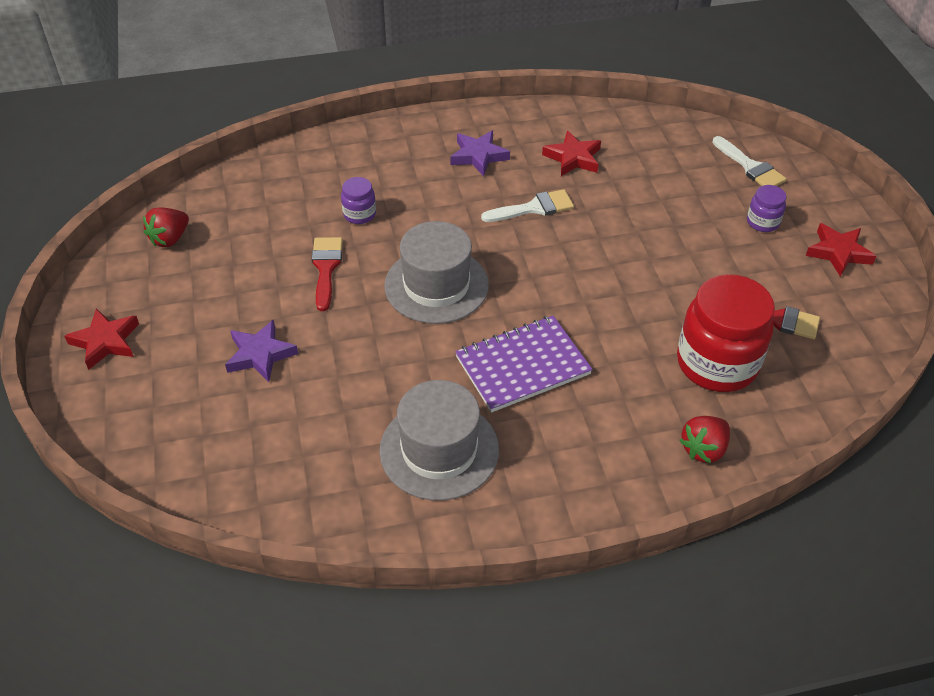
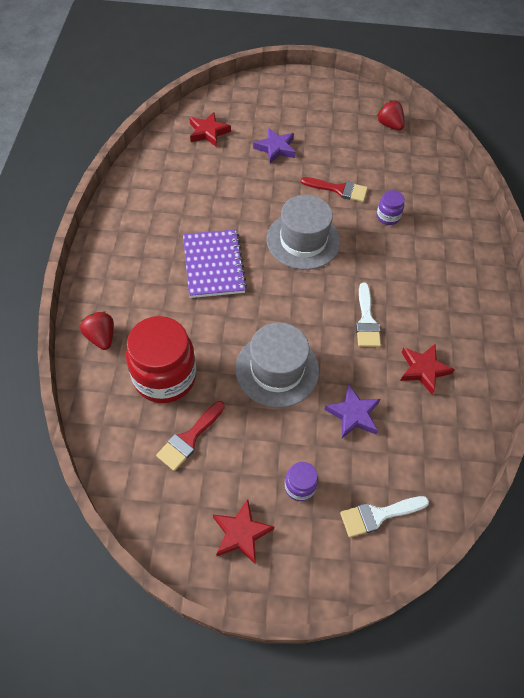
camera: 105 degrees right, 10 degrees up
red star [64,308,139,370] -> red star moved to [190,112,231,147]
grey hat [379,380,499,501] -> grey hat moved to [235,323,319,408]
purple star [450,131,510,176] -> purple star moved to [324,385,380,438]

